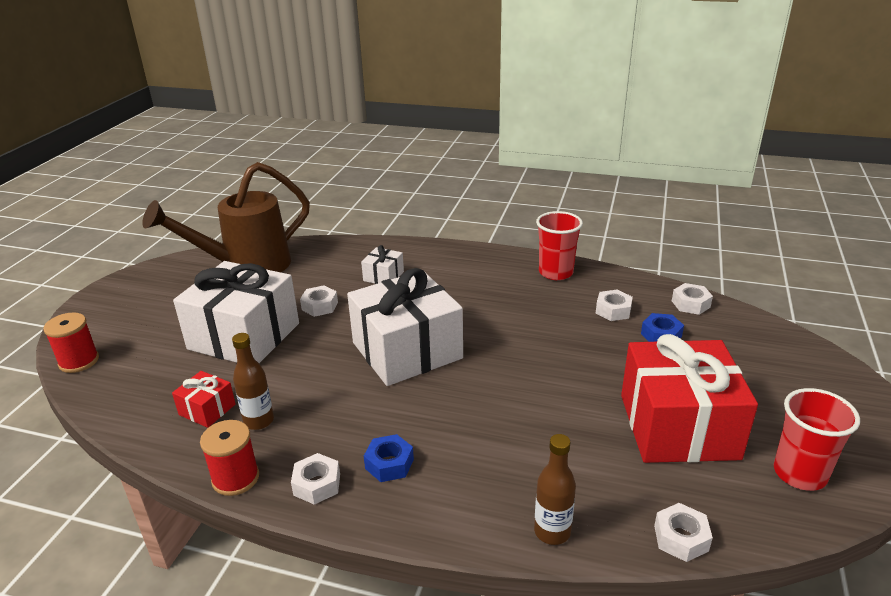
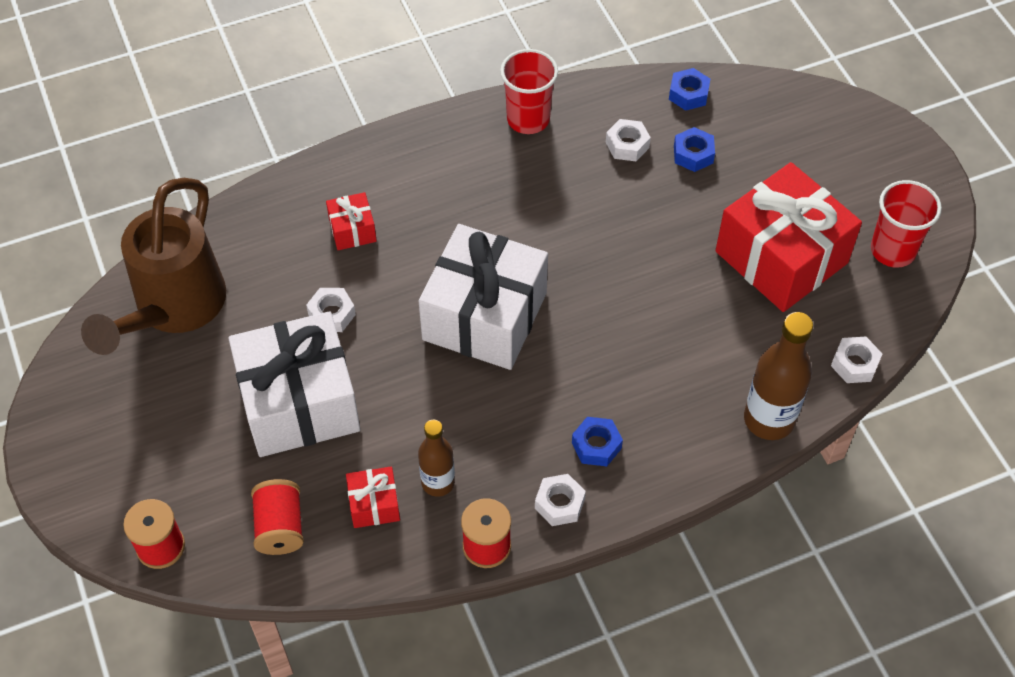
camera: 40 degrees left, 25 degrees up
white gift [361,245,404,284] -> red gift [326,192,377,250]
brown bottle [534,434,576,545] -> brown bottle [744,312,813,440], size x1.58
white nut [672,283,713,315] -> blue nut [669,68,710,111]
none -> red spool [251,479,304,555]

